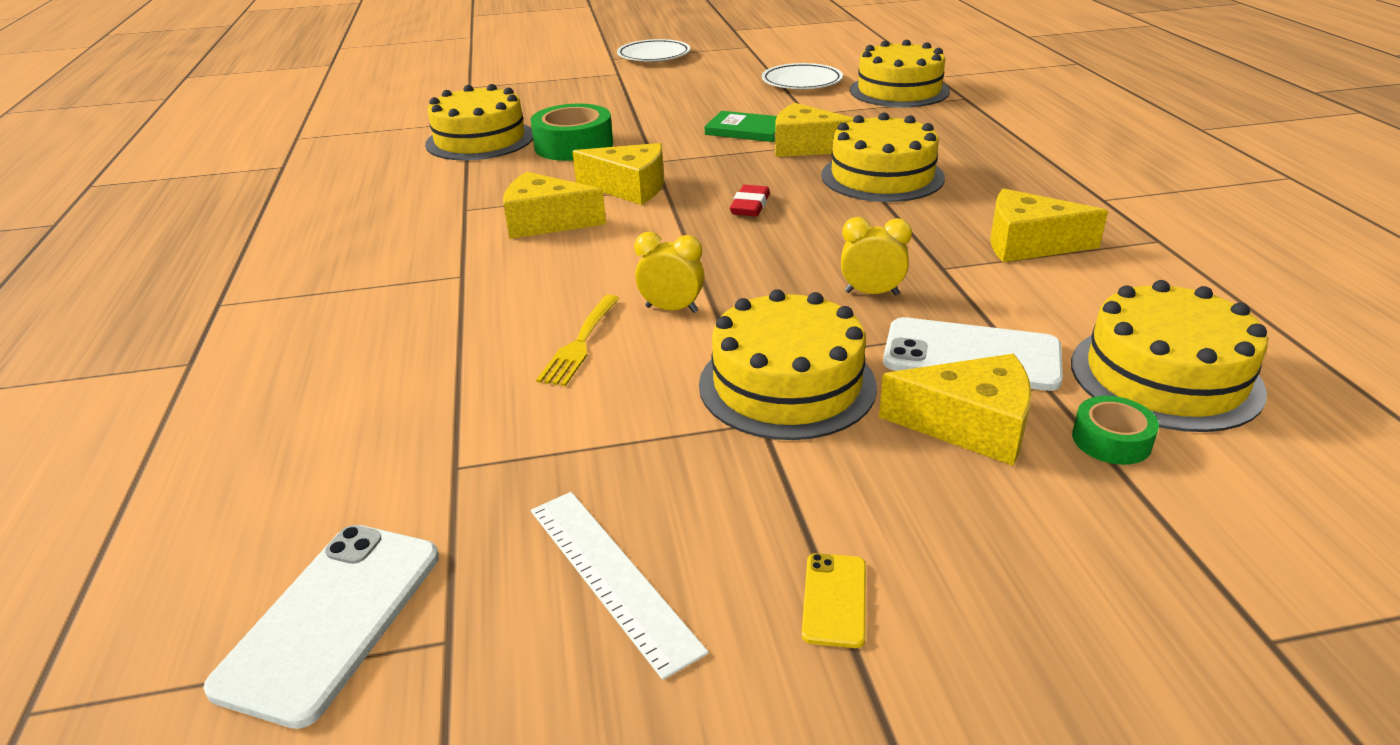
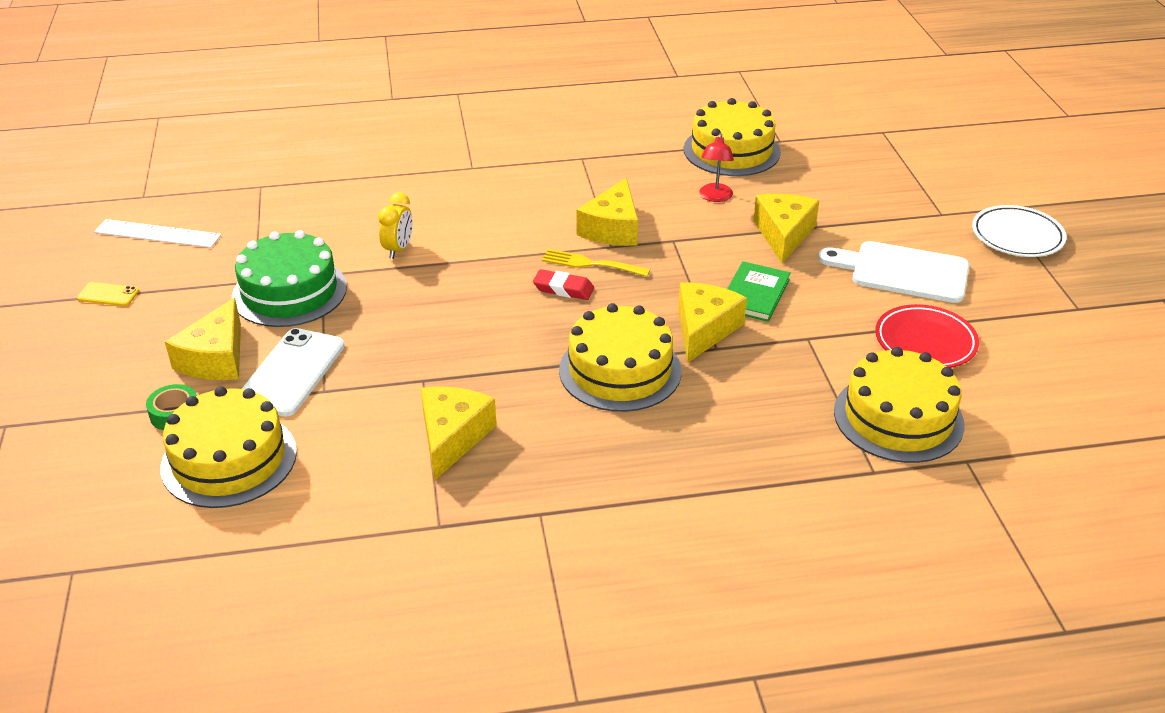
camera: 90 degrees right, 5 degrees up
white phone [203,525,439,729] -> none
yellow cheese [503,172,606,239] -> yellow cheese moved to [753,194,819,263]
green tape [530,104,613,161] -> red lamp [699,133,734,202]
white ruler [531,492,708,680] -> white ruler turned 45 degrees clockwise [94,219,221,248]
yellow fork [536,295,620,386] -> yellow fork moved to [542,249,650,277]
yellow cake [699,289,877,440] -> green cake [232,230,347,327]
white plate [762,63,843,89] -> red plate [875,304,979,368]
yellow clock [841,217,912,295] -> none
none -> white cutting board [818,241,969,303]

